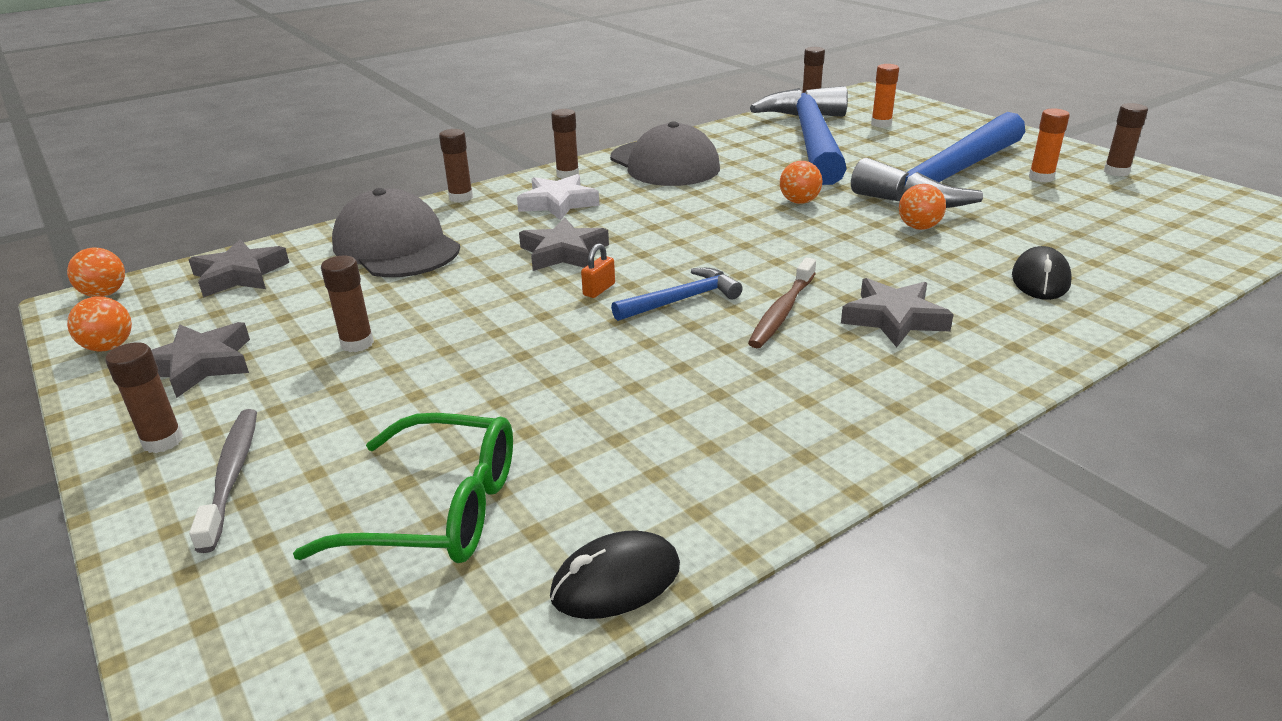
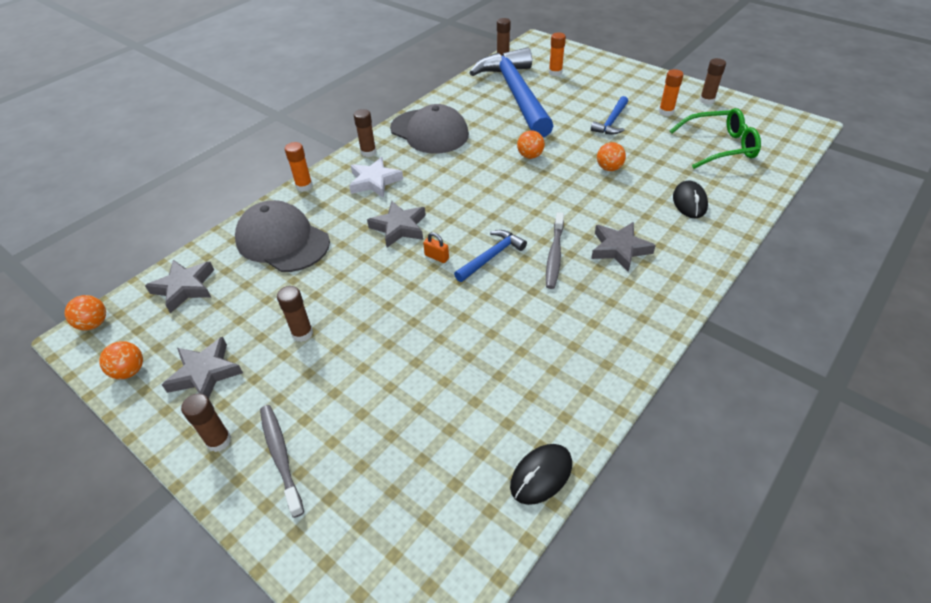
camera: 15 degrees left, 15 degrees up
green glasses [293,413,513,563] -> green glasses moved to [670,108,761,169]
brown glue stick [439,129,473,202] -> orange glue stick [285,142,313,192]
orange padlock [581,243,615,298] -> orange padlock turned 75 degrees counterclockwise [423,232,449,263]
brown toothbrush [748,257,816,348] -> grey toothbrush [546,212,564,289]
blue hammer [851,112,1025,208] -> blue hammer [591,96,628,134], size x0.42

